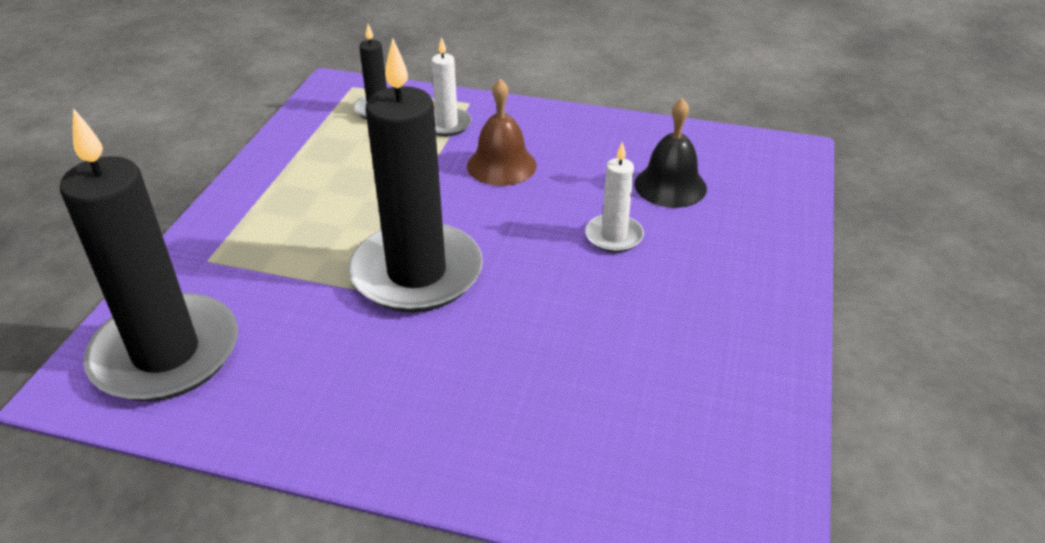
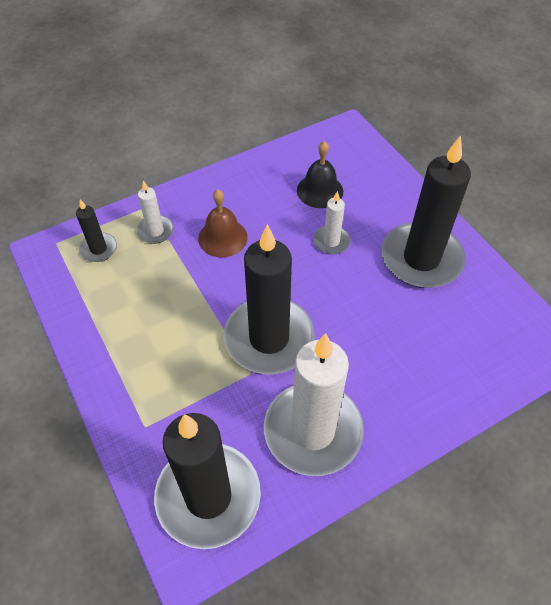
camera: 45 degrees left, 15 degrees up
none -> white candle [264,333,364,476]
none -> black candle [381,135,471,288]

